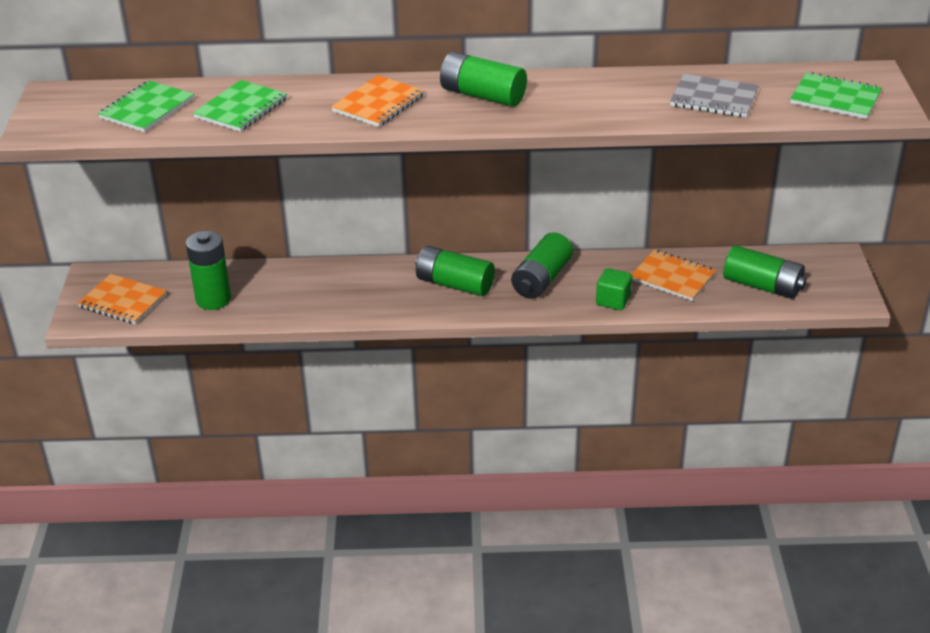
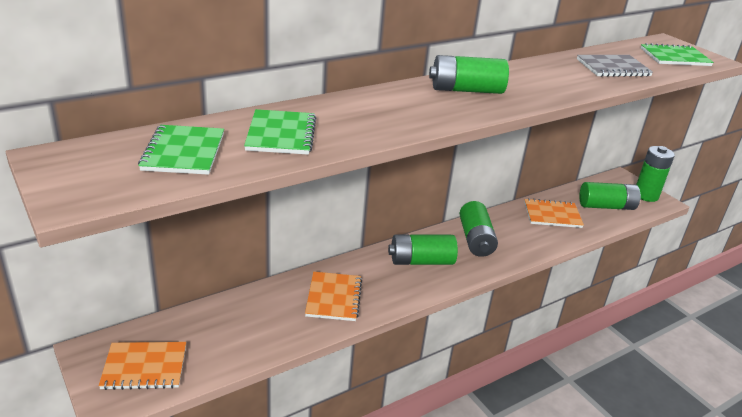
camera: 35 degrees left, 5 degrees down
green battery [186,231,231,310] -> green battery moved to [636,146,675,202]
orange notebook [331,75,425,127] -> orange notebook moved to [305,272,362,321]
green cube [596,268,632,310] -> none

